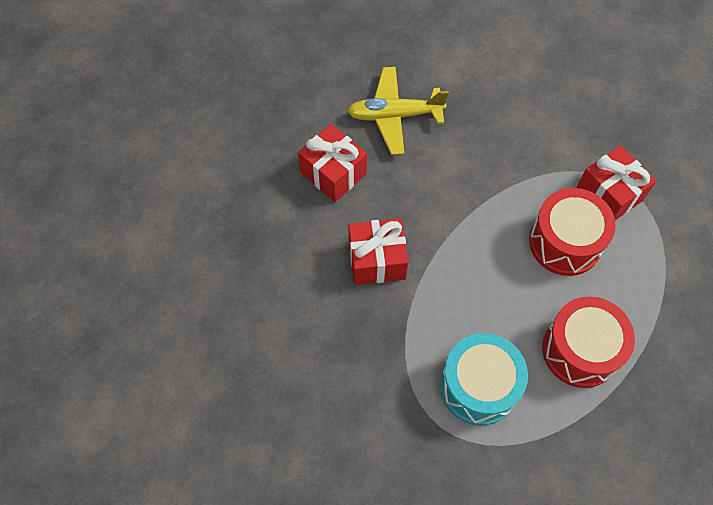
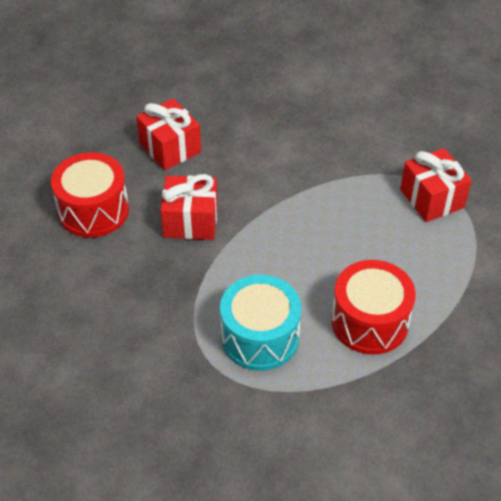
camera: 10 degrees right, 15 degrees down
yellow plane [347,67,449,155] -> none
red drum [529,188,616,276] -> red drum moved to [51,152,129,238]

